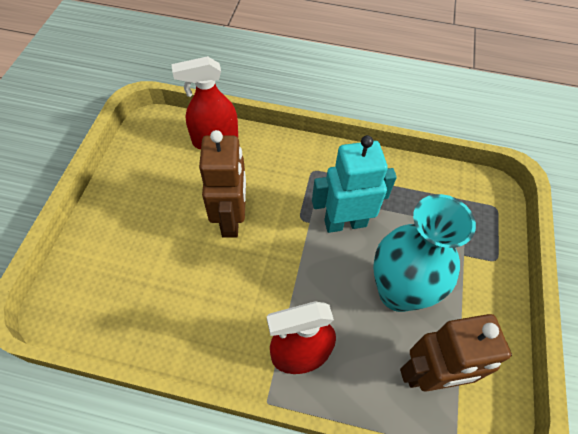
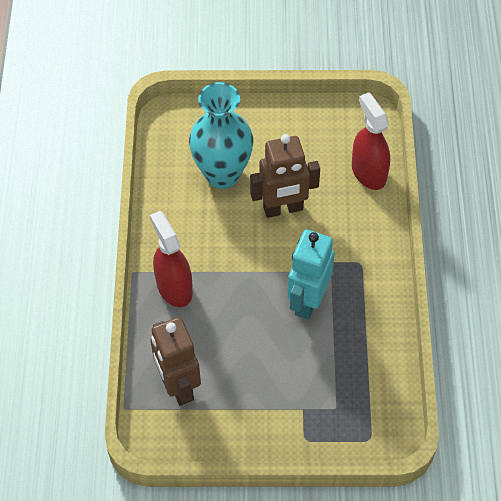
camera: 80 degrees right, 0 degrees up
turquoise robot [312,135,397,233] -> turquoise robot turned 135 degrees counterclockwise [287,230,335,320]
turquoise vase [373,194,476,312] -> turquoise vase moved to [189,82,253,189]

